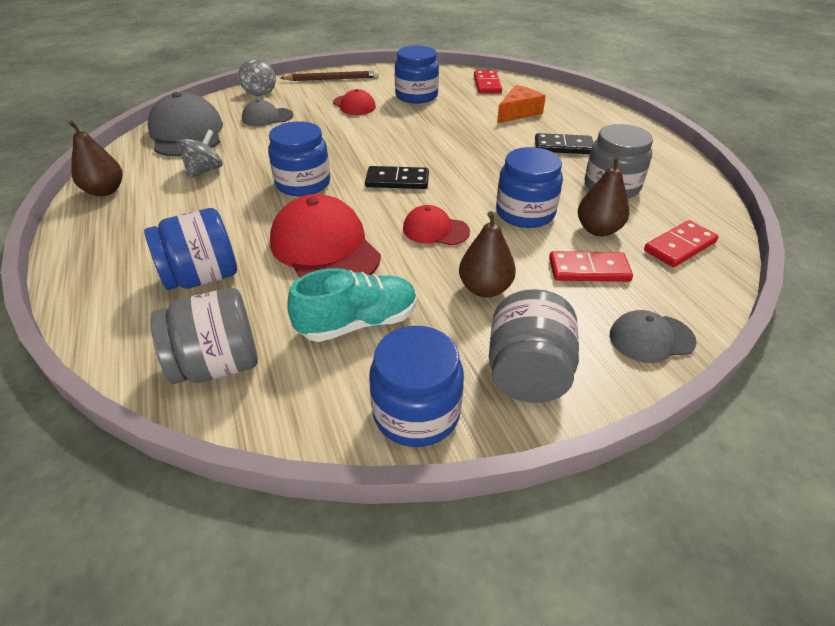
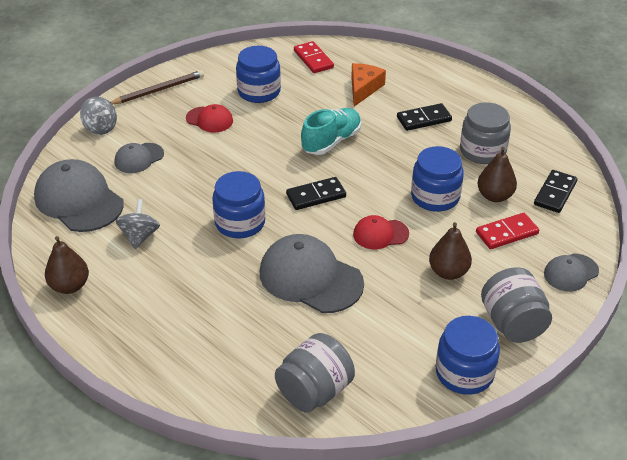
camera: 25 degrees left, 0 degrees up
blue jar [144,208,237,290] -> none
red cap [270,194,381,277] -> grey cap [260,234,364,313]
turquoise shoe [288,268,417,342] -> turquoise shoe moved to [301,108,361,155]
red domino [644,220,718,267] -> black domino [534,170,577,213]

